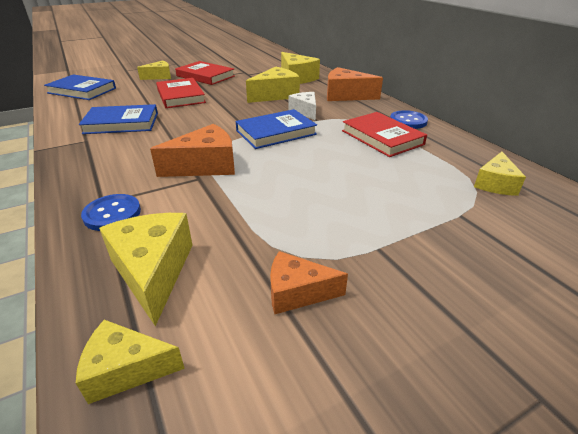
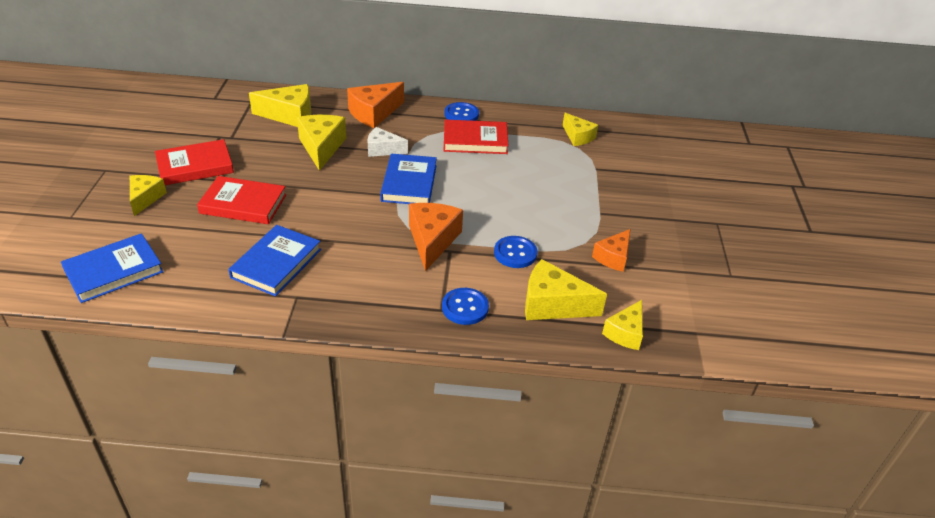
camera: 60 degrees left, 5 degrees up
none -> blue button [494,236,537,268]

